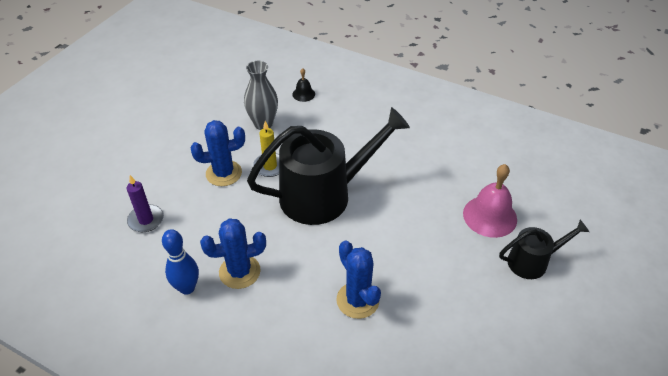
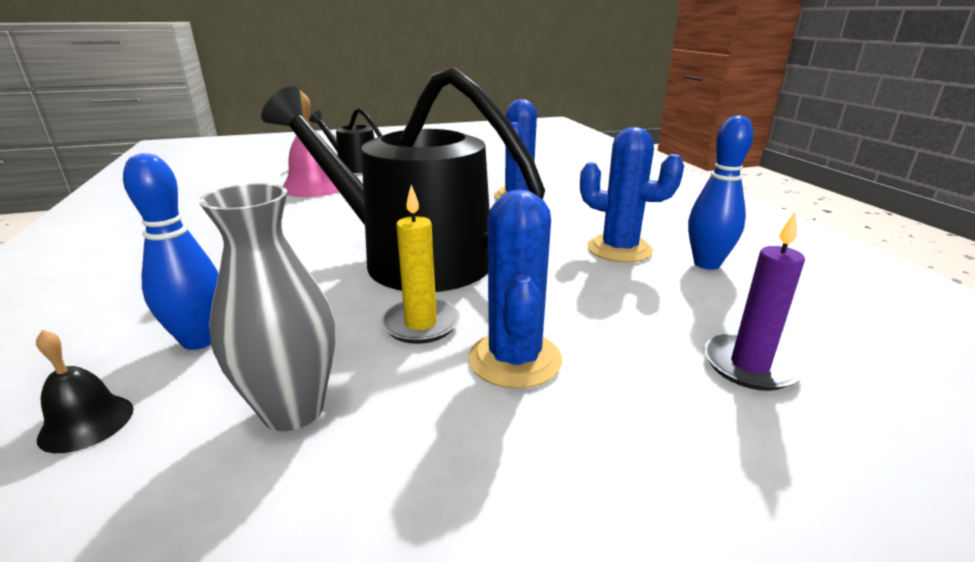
camera: 135 degrees left, 20 degrees down
blue cactus [190,120,245,186] -> blue cactus turned 60 degrees clockwise [468,189,562,389]
none -> blue bowling pin [123,153,219,350]

